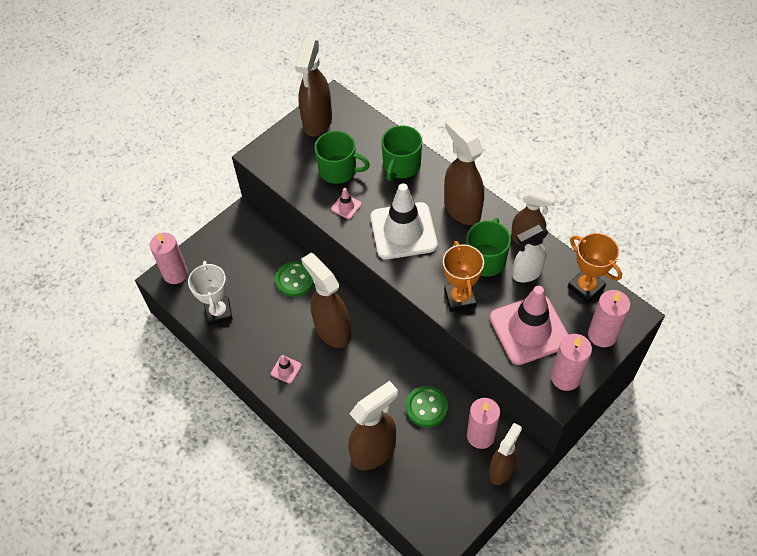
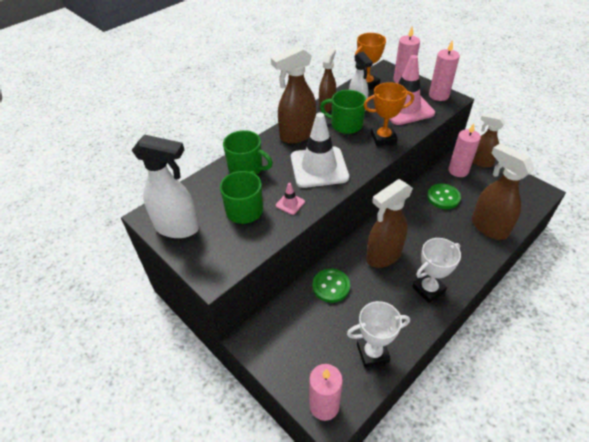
camera: 90 degrees left, 10 degrees down
pink traffic cone [271,355,302,384] -> white trophy [412,238,461,303]
brown spray bottle [295,39,332,137] -> white spray bottle [132,134,199,238]

